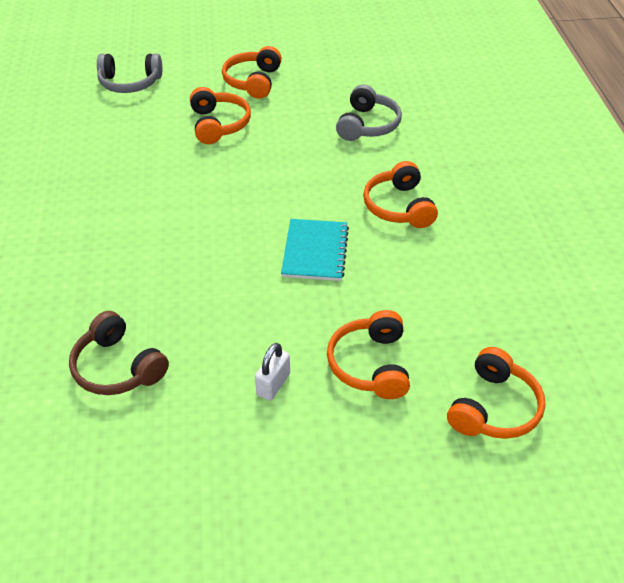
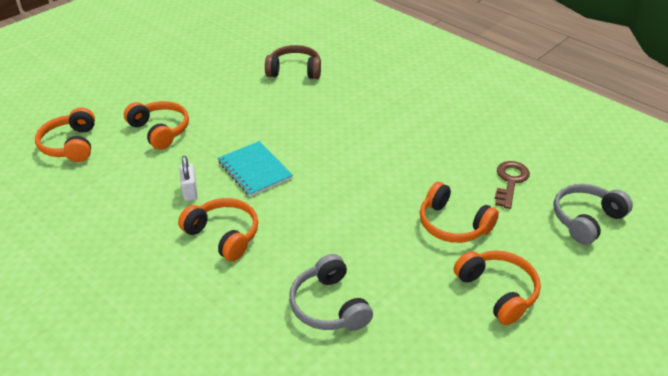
camera: 140 degrees right, 5 degrees down
white padlock [255,343,290,401] -> white padlock moved to [179,156,198,201]
none -> brown key [495,161,530,209]

